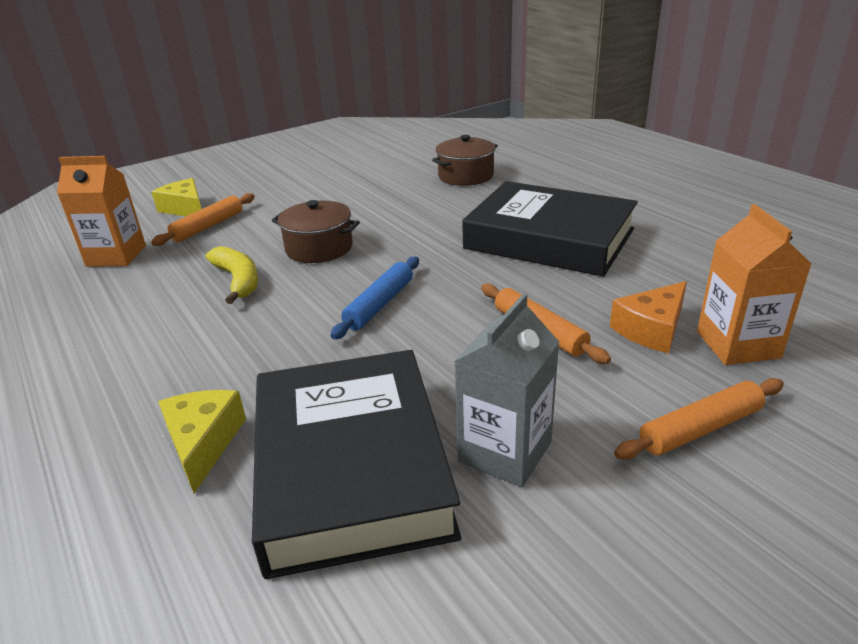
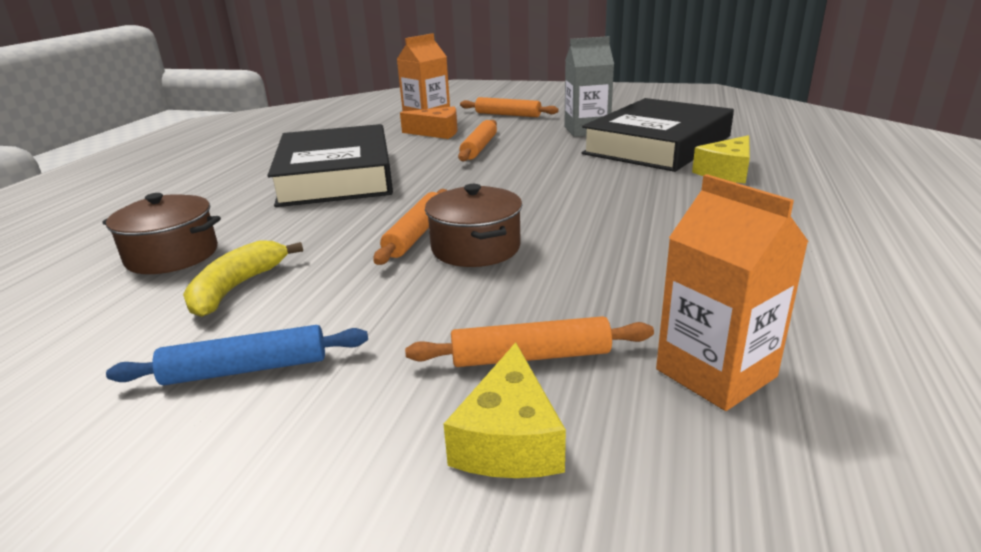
camera: 130 degrees left, 5 degrees down
yellow banana [206,246,258,304] -> yellow banana moved to [183,240,303,317]
blue rolling pin [331,257,419,340] -> blue rolling pin moved to [106,325,368,385]
none -> orange rolling pin [373,189,448,265]

